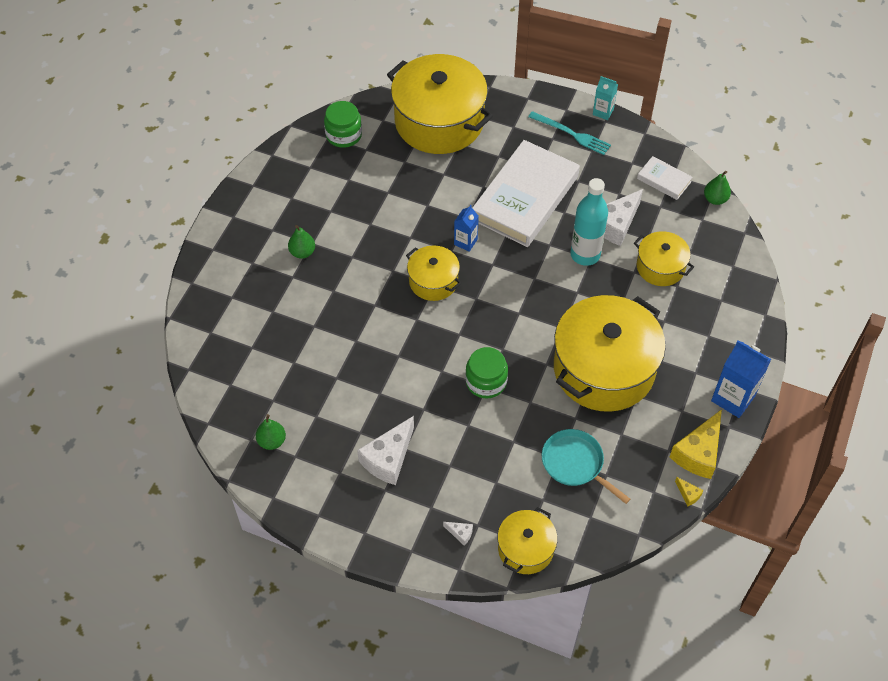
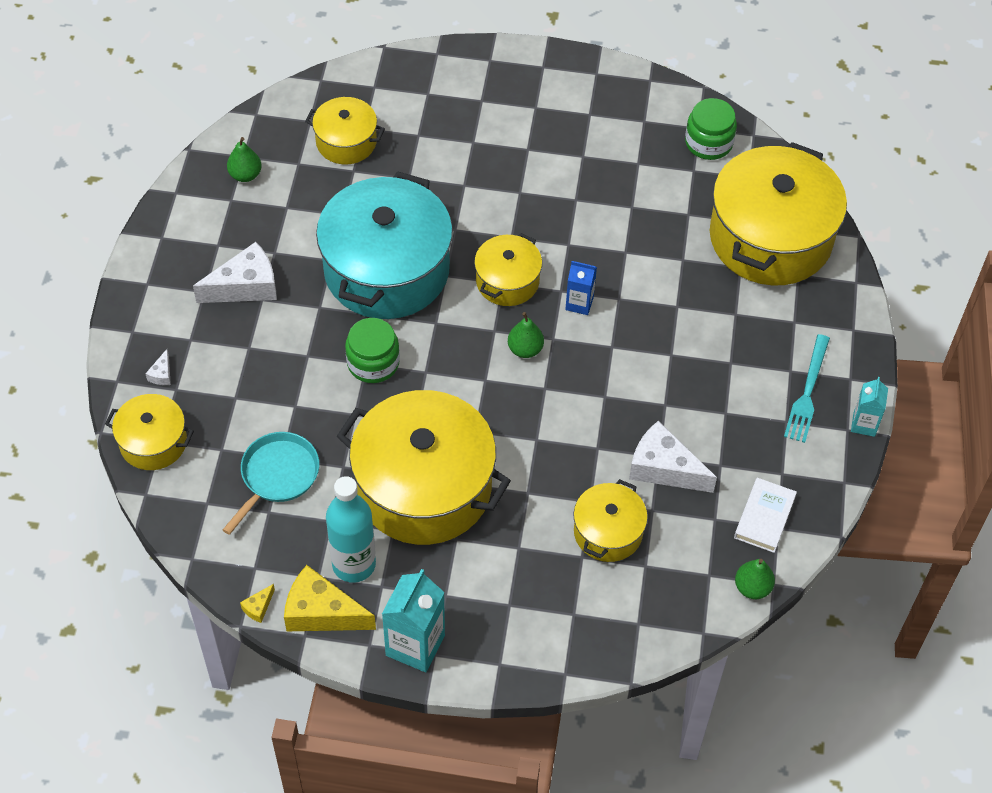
camera: 75 degrees right, 0 degrees up
green pear [288,225,315,259] -> green pear moved to [508,312,544,358]
white cheese [357,416,414,485] -> white cheese turned 135 degrees clockwise [193,242,277,303]
white book [472,140,580,247] -> none
turquoise bottle [570,178,608,266] -> turquoise bottle moved to [326,476,376,583]
blue carton [711,340,771,418] -> turquoise carton [382,569,445,672]
none -> yellow pot [305,97,385,165]
none -> turquoise pot [316,171,453,319]

